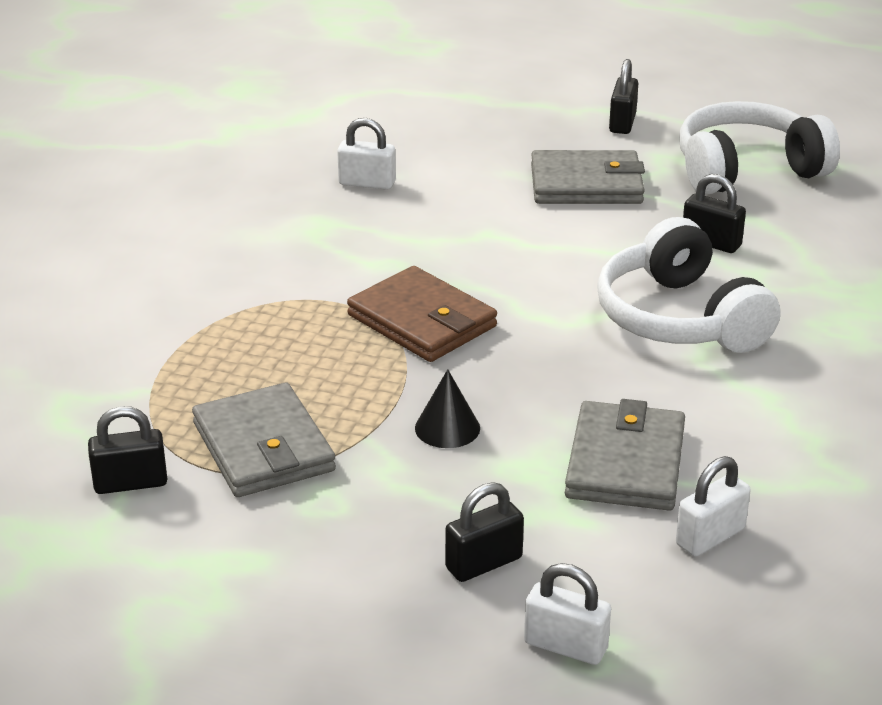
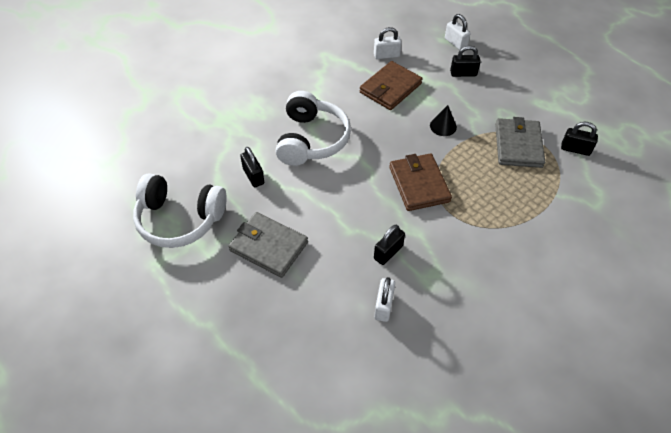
camera: 150 degrees left, 20 degrees up
white padlock [337,118,396,190] -> white padlock turned 60 degrees clockwise [374,277,395,322]
grey wallet [565,399,685,511] -> brown wallet [360,61,422,110]
black padlock [609,59,638,134] -> black padlock moved to [374,225,405,265]

